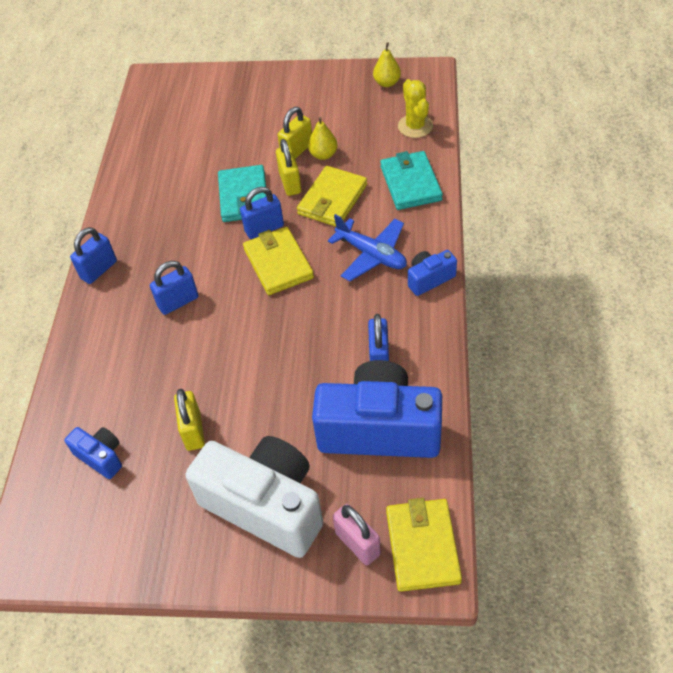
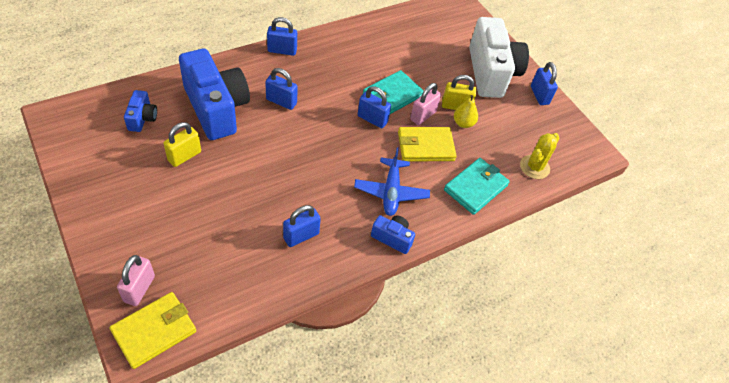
camera: 45 degrees right, 0 degrees up
white camera [186,436,323,558] -> white camera moved to [469,17,529,98]
yellow wallet [243,227,314,295] -> none
yellow padlock [276,139,301,196] -> pink padlock [410,83,441,125]
blue camera [312,360,442,458] -> blue camera moved to [179,49,250,140]
yellow pear [373,42,401,87] -> none
none -> blue padlock [531,62,558,105]

